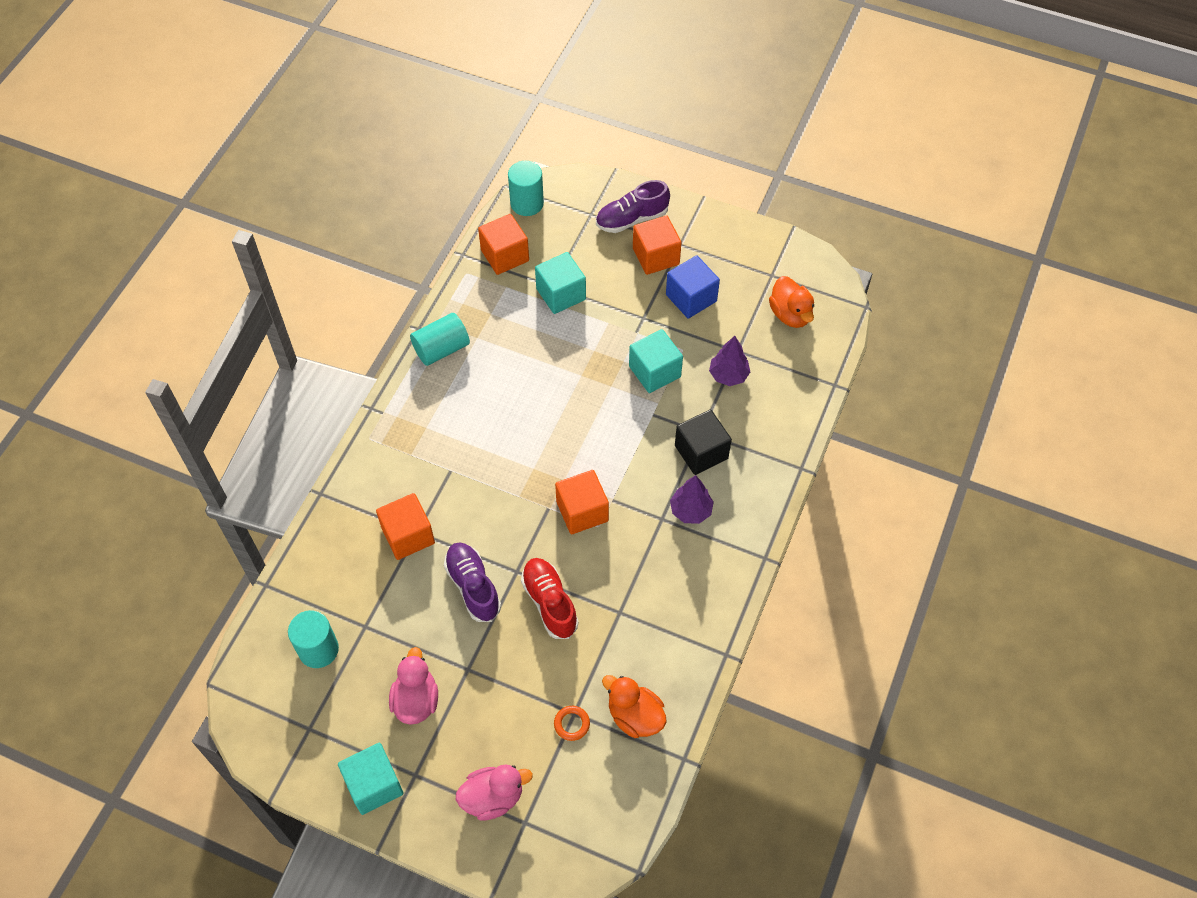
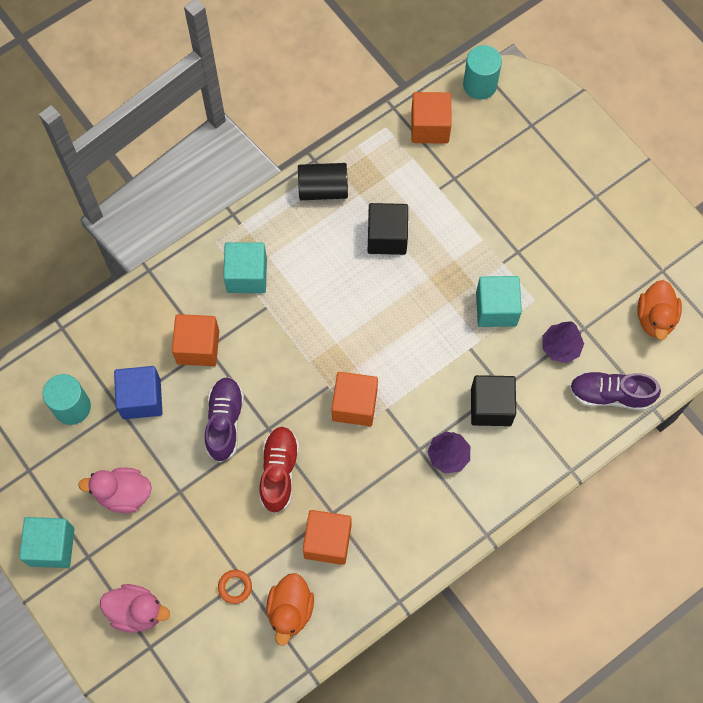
camera: 30 degrees right, 10 degrees up
pink duck [389,647,438,725] -> pink duck turned 120 degrees counterclockwise [78,468,152,513]
turquoise cylinder [410,313,470,366] -> black cylinder [298,163,348,200]
turquoise cube [535,252,586,314] -> turquoise cube moved to [223,242,267,293]
purple shoe [596,180,670,233] -> purple shoe moved to [569,371,661,411]
orange duck [602,675,667,738] -> orange duck turned 150 degrees counterclockwise [266,573,314,646]
orange cube [633,215,682,275] -> orange cube moved to [303,510,351,565]
blue cube [666,255,720,318] -> blue cube moved to [114,366,163,419]
none -> black cube [368,203,408,255]

